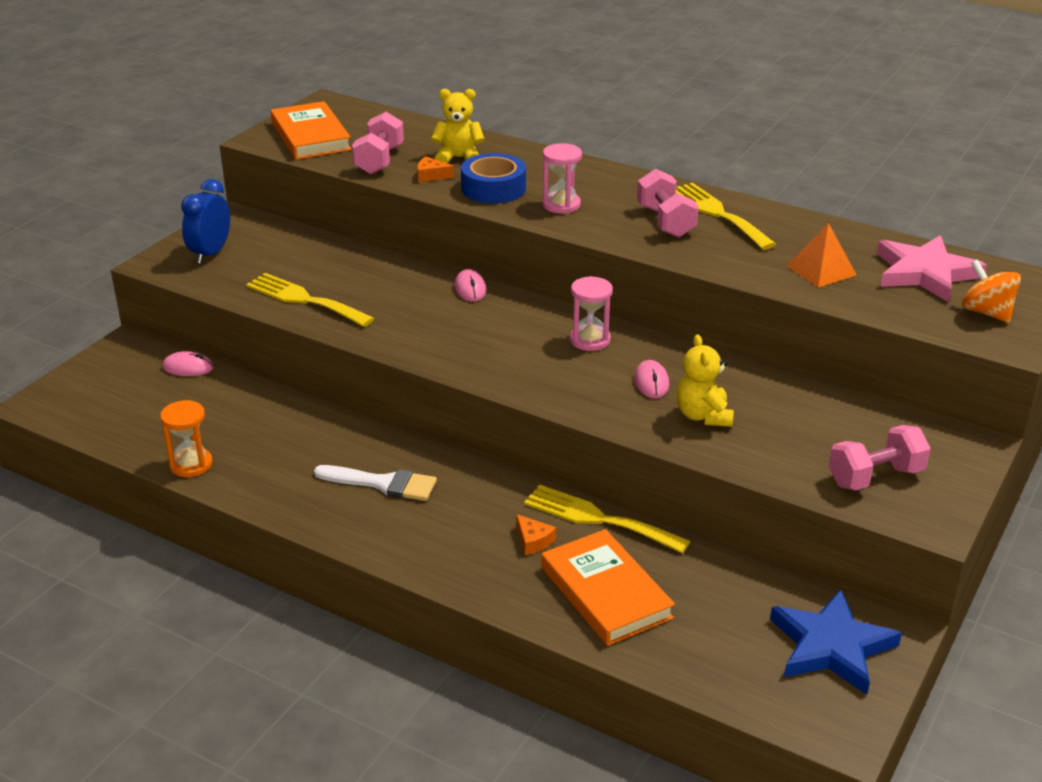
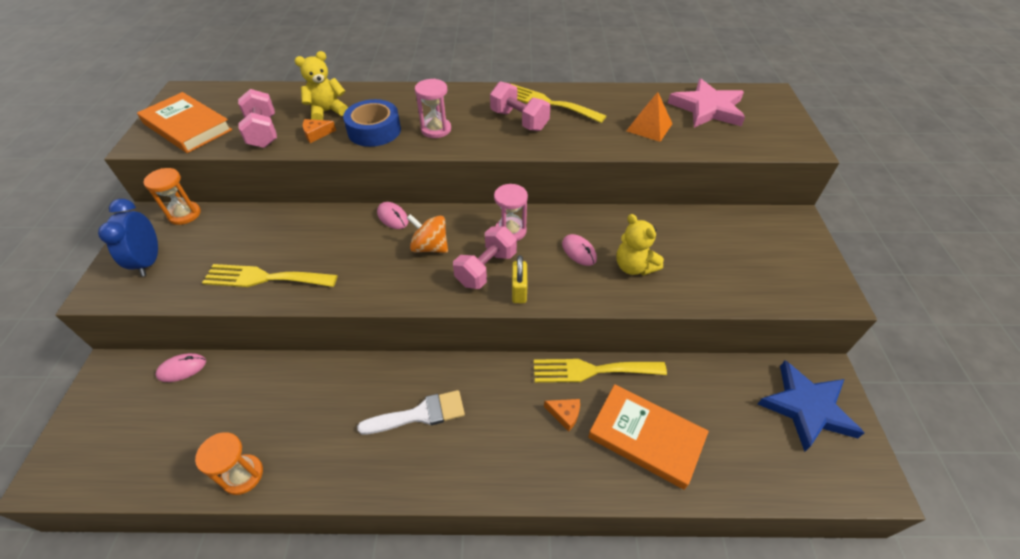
camera: 30 degrees left, 15 degrees up
pink dumbbell [829,425,931,490] -> pink dumbbell moved to [453,226,517,289]
orange spinning top [962,259,1021,323] -> orange spinning top moved to [407,214,448,253]
none -> orange hourglass [144,168,201,225]
none -> yellow padlock [512,255,527,303]

